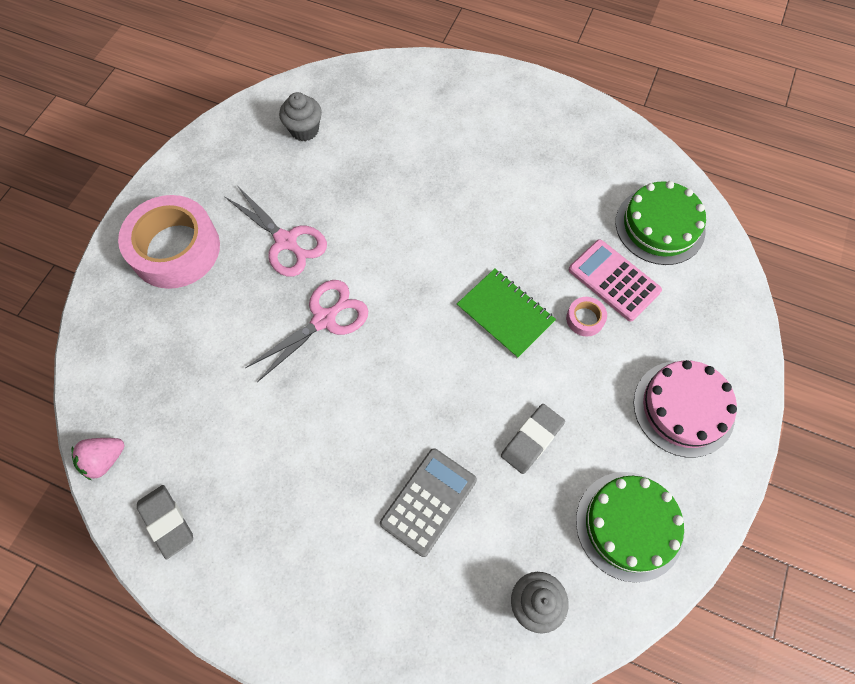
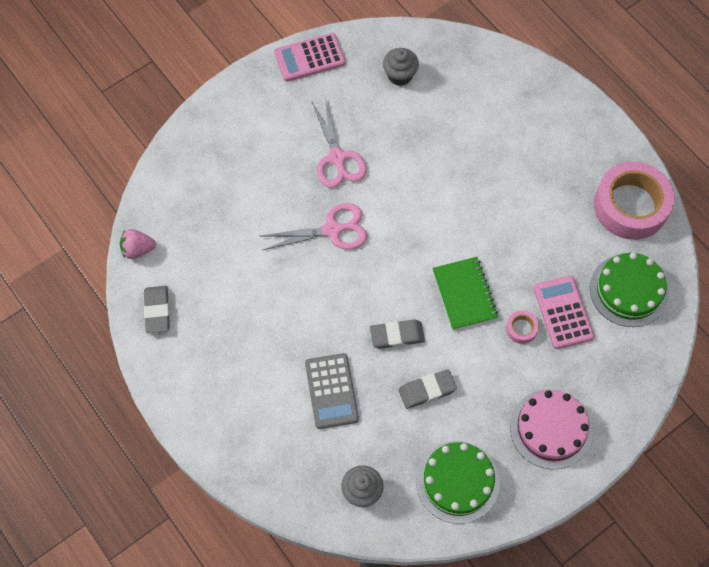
camera: 30 degrees right, 0 degrees up
pink tape [118,195,220,289] -> pink tape moved to [594,161,675,240]
grey calculator [380,448,477,557] -> grey calculator turned 105 degrees clockwise [305,353,359,429]
none -> pink calculator [274,33,345,81]
none -> grey eraser [370,319,425,349]

